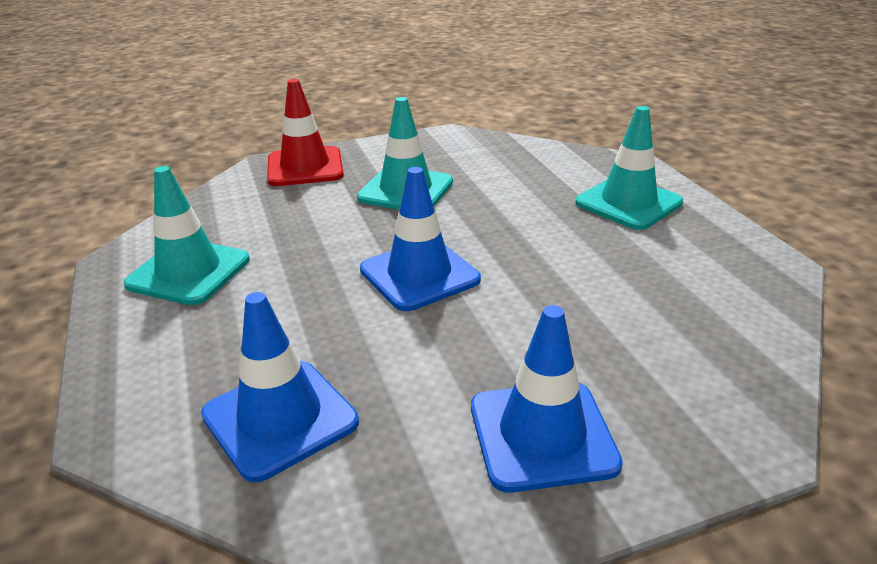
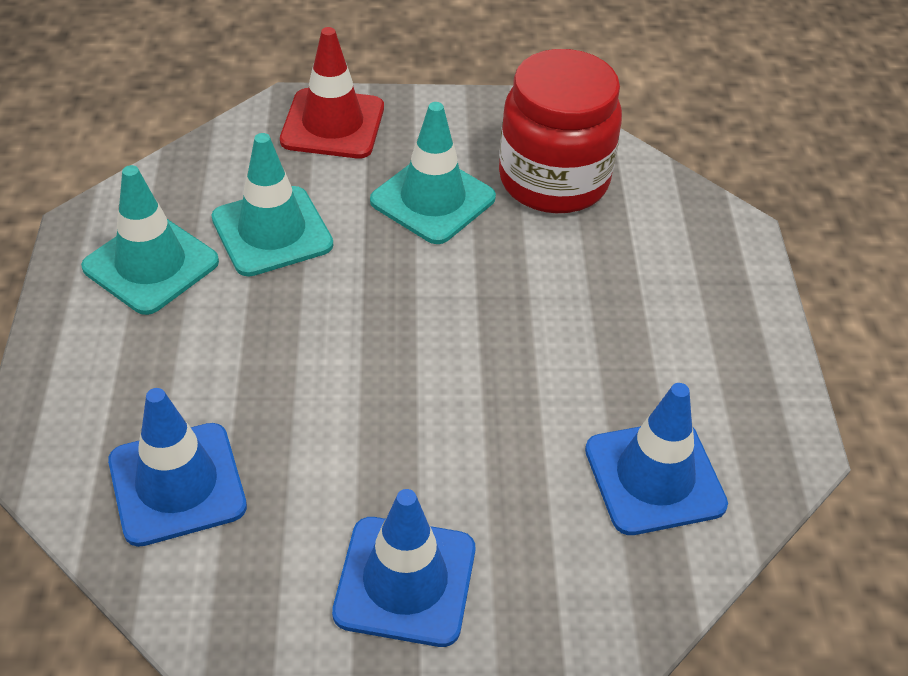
camera: 15 degrees right, 15 degrees up
blue traffic cone [360,167,481,311] -> blue traffic cone moved to [585,383,728,535]
turquoise traffic cone [575,106,683,230] -> turquoise traffic cone moved to [211,133,333,276]
none -> red jar [499,49,622,213]

